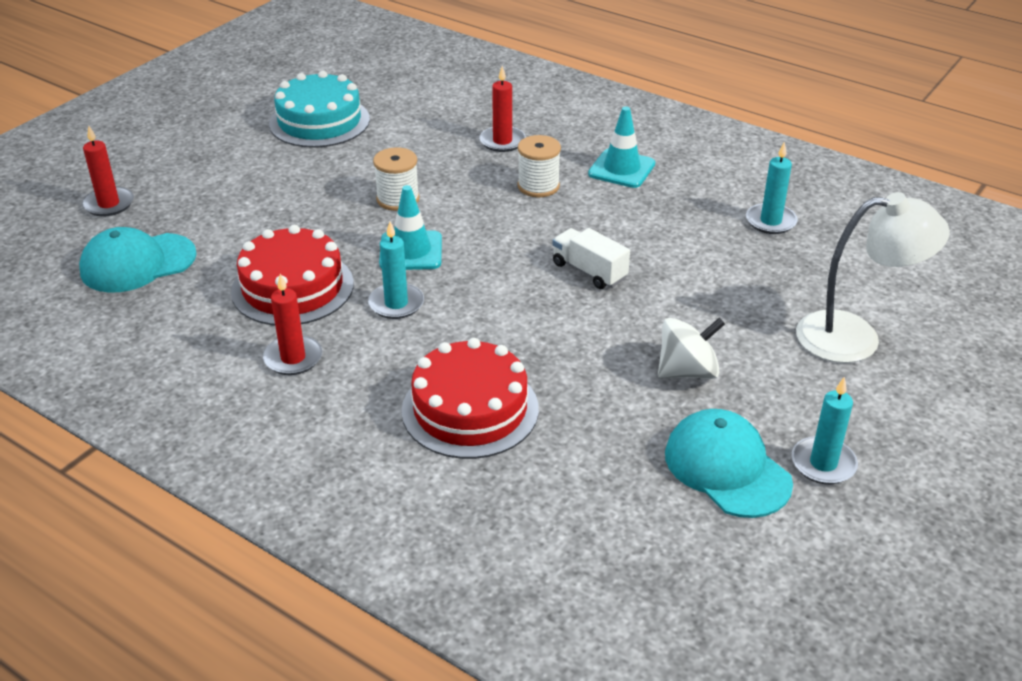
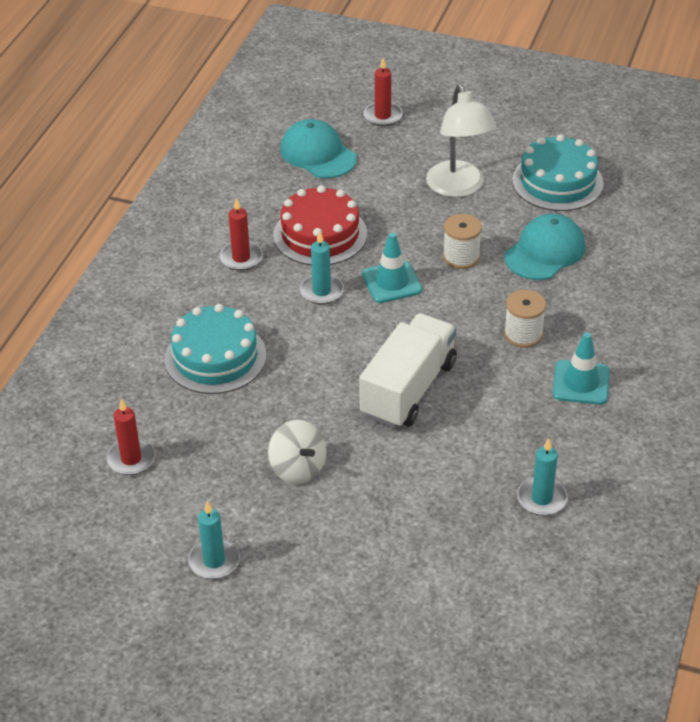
camera: 75 degrees right, 5 degrees up
red cake [402,338,539,459] -> turquoise cake [165,304,266,394]
red candle [479,66,526,152] -> red candle moved to [106,398,155,475]
white truck [552,228,630,289] -> white truck [359,313,457,429], size x1.85
turquoise cap [665,409,793,518] -> turquoise cap moved to [504,214,585,280]
white lamp [796,192,950,363] -> white lamp moved to [426,84,496,197]

